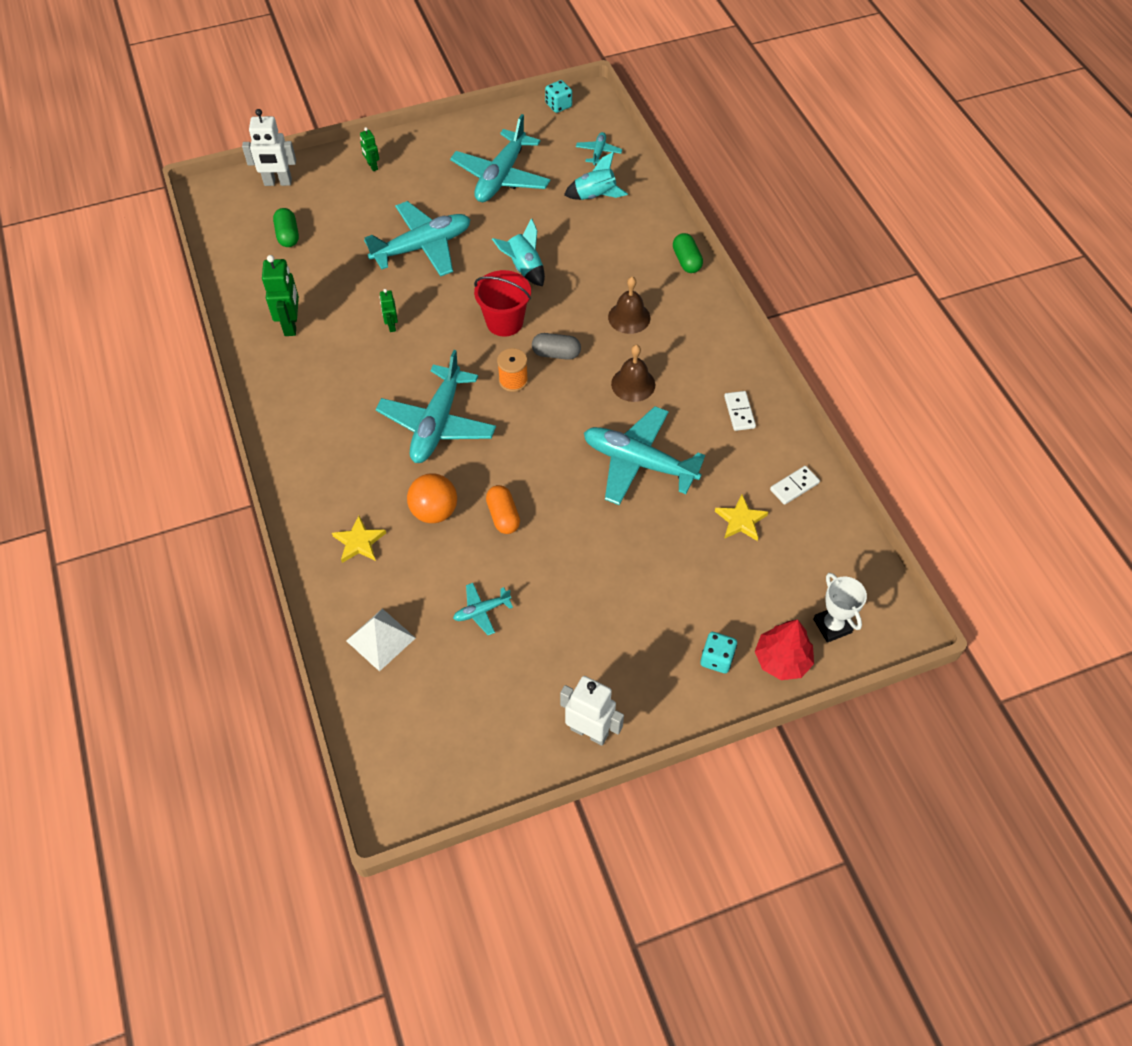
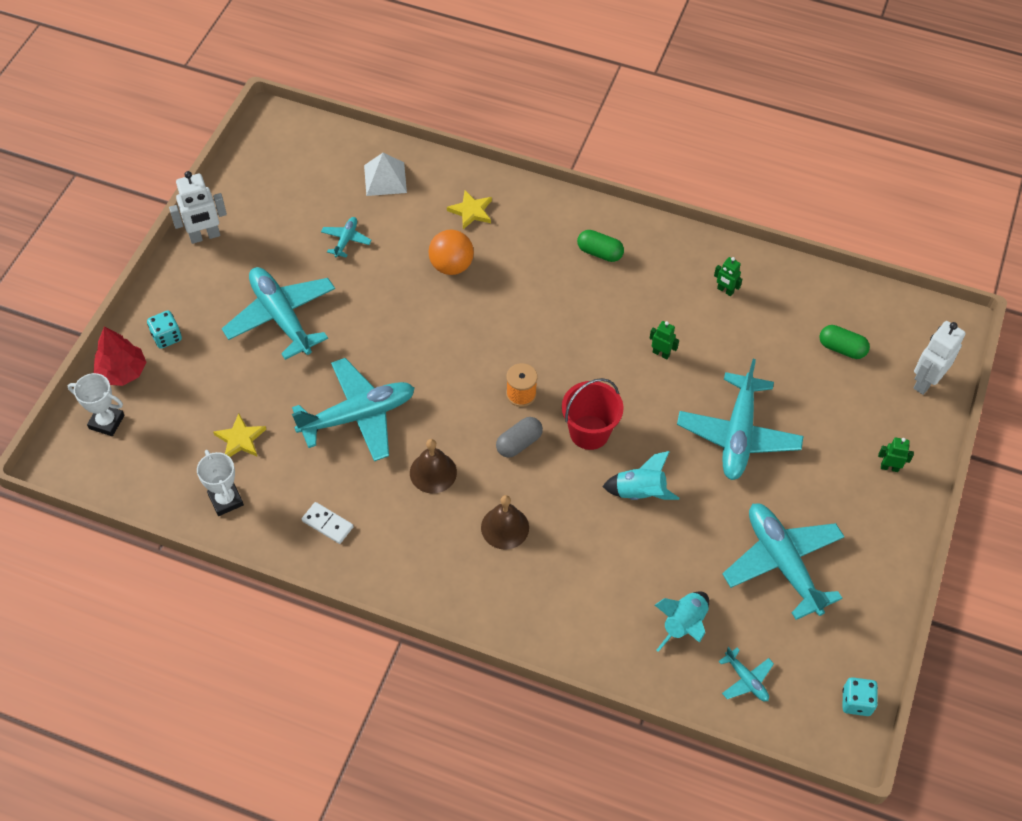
camera: 130 degrees right, 0 degrees up
green robot [262,255,299,336] -> green robot [714,257,742,296], size x0.55
turquoise plane [376,350,496,463] -> turquoise plane moved to [222,267,335,360]
orange capsule [486,485,520,534] -> none
green capsule [673,233,703,273] -> green capsule moved to [577,230,624,262]
white domino [770,466,820,505] -> white trophy [197,450,244,516]

